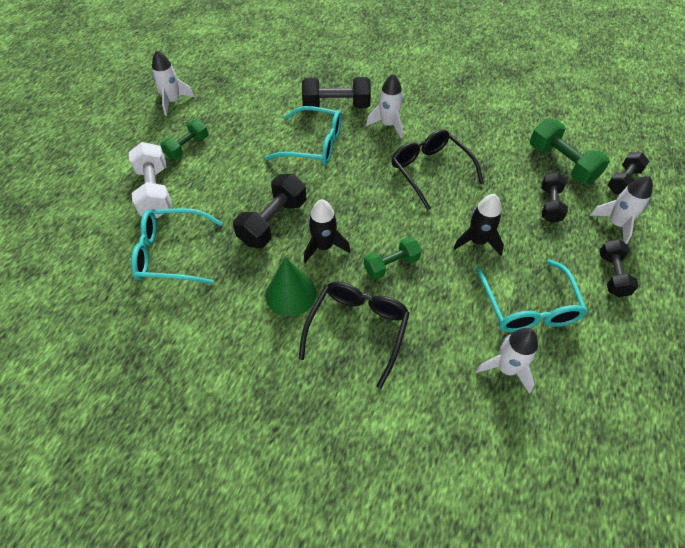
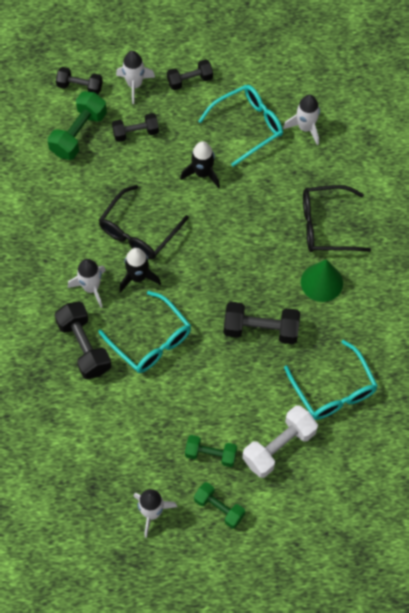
camera: 115 degrees left, 10 degrees up
turquoise glasses [265,106,342,165] -> turquoise glasses turned 150 degrees clockwise [98,291,191,373]
black rocket [304,199,350,263] -> black rocket moved to [119,248,161,292]
green dumbbell [364,237,421,280] -> green dumbbell moved to [194,482,245,528]

